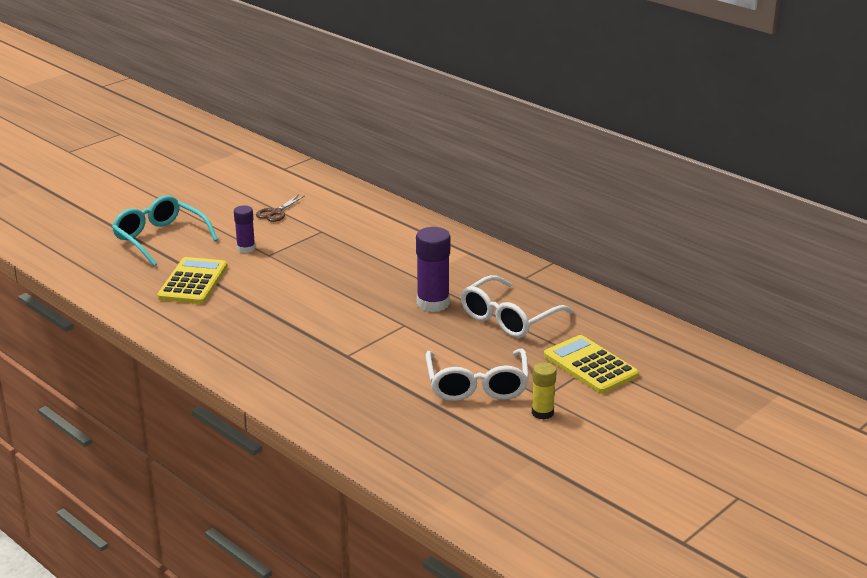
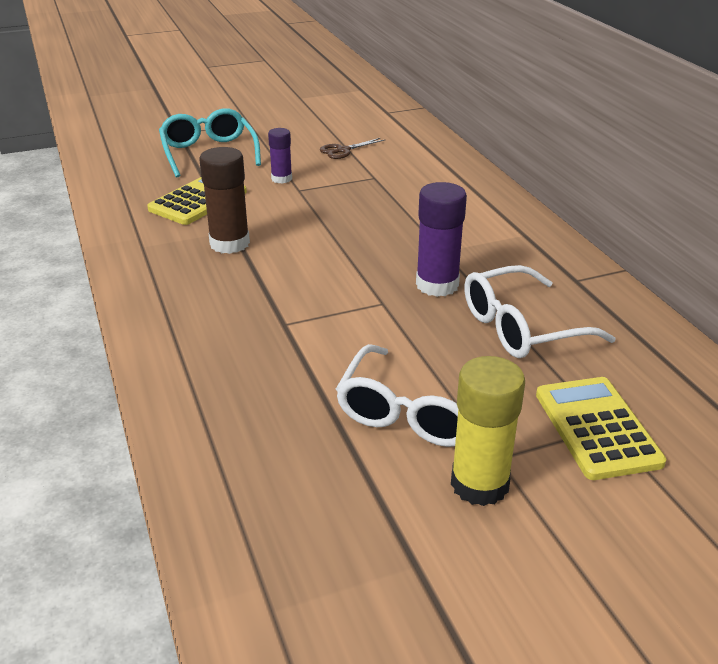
camera: 25 degrees right, 5 degrees up
yellow glue stick [532,362,557,420] -> yellow glue stick [451,356,525,506], size x1.67
none -> brown glue stick [199,147,250,254]

